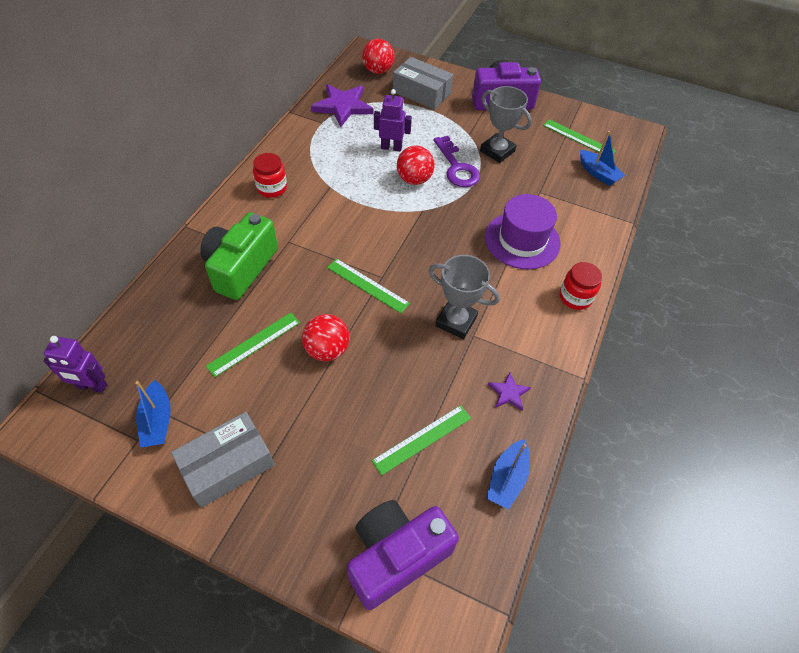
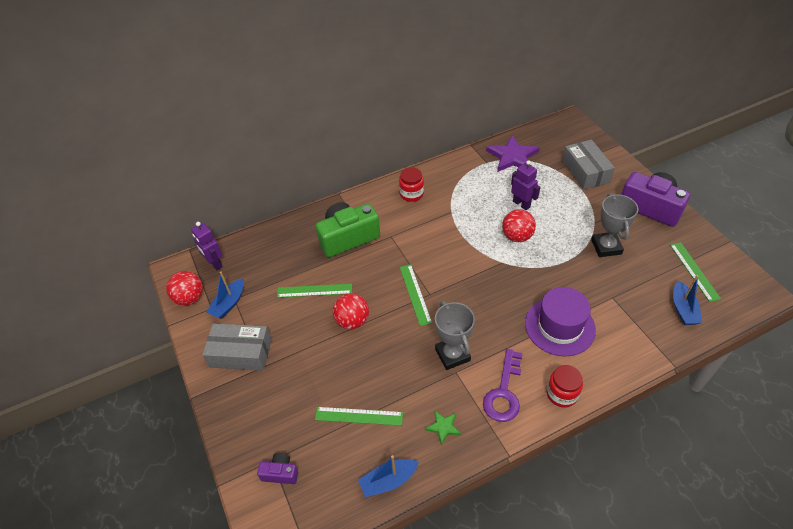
camera: 45 degrees right, 5 degrees down
purple camera [347,500,459,610] -> purple camera [257,453,298,484], size x0.47
red ball [362,38,395,74] -> red ball moved to [166,271,203,306]
purple key [434,136,480,187] -> purple key moved to [483,349,523,422]
purple star [488,372,531,411] -> green star [425,410,461,445]

